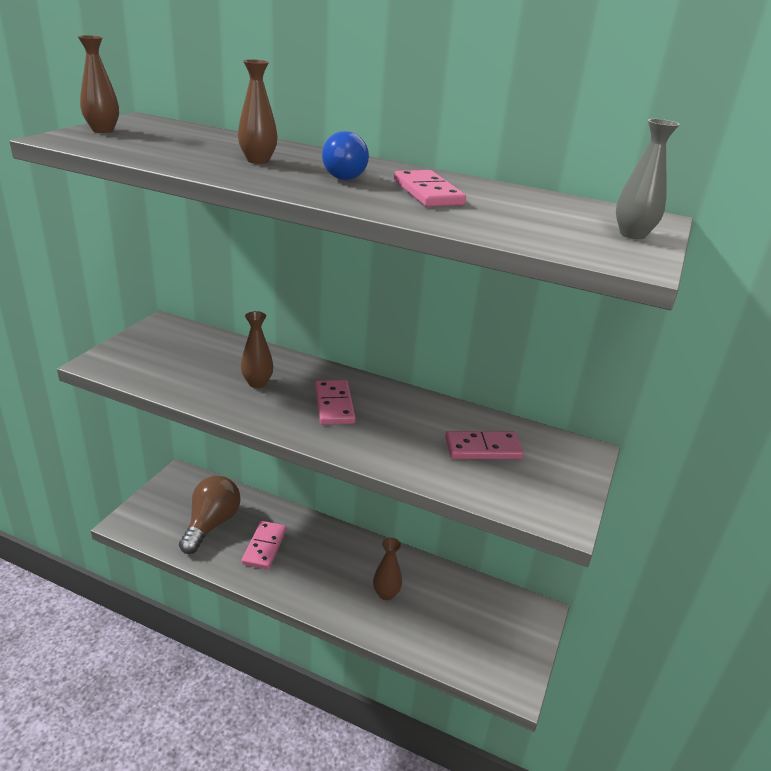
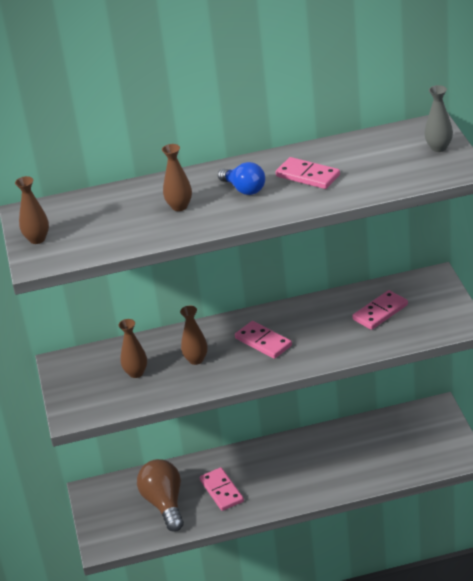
camera: 30 degrees left, 5 degrees up
brown vase [373,538,402,600] -> brown vase moved to [119,319,147,378]

